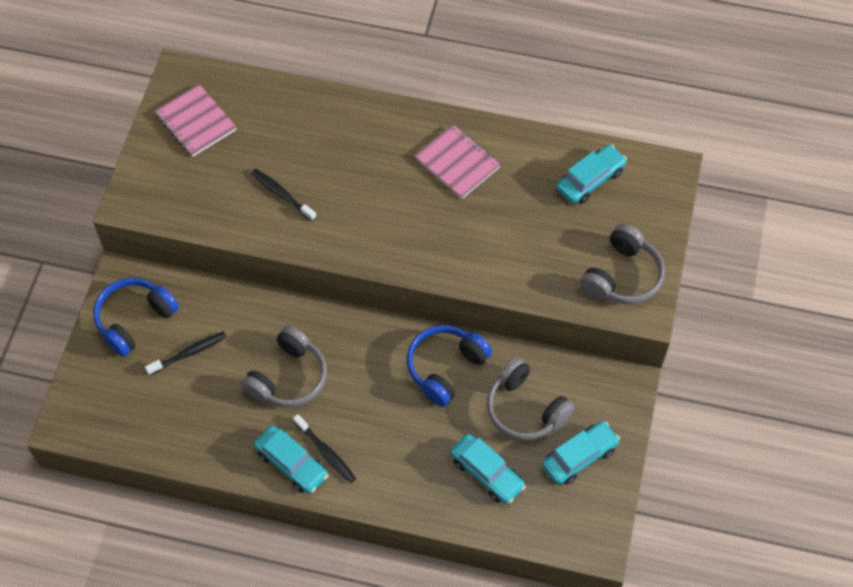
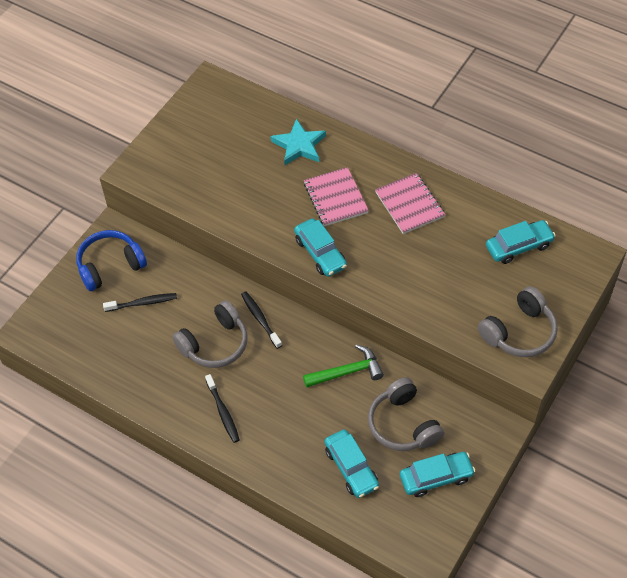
camera: 20 degrees right, 5 degrees down
pink notebook [155,84,237,157] -> pink notebook moved to [304,167,369,226]
black toothbrush [251,169,317,221] -> black toothbrush moved to [241,291,282,349]
turquoise car [254,426,329,494] -> turquoise car moved to [294,218,347,277]
blue headphones [407,325,492,407] -> green hammer [303,344,384,388]
none -> turquoise star [271,119,326,165]

